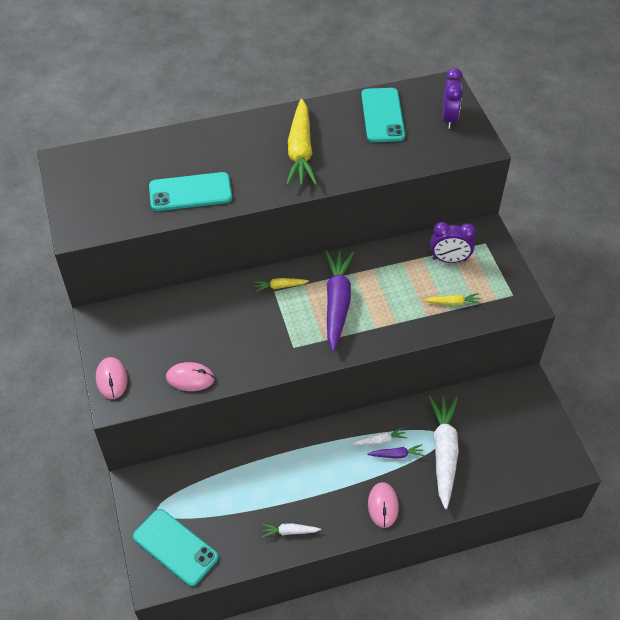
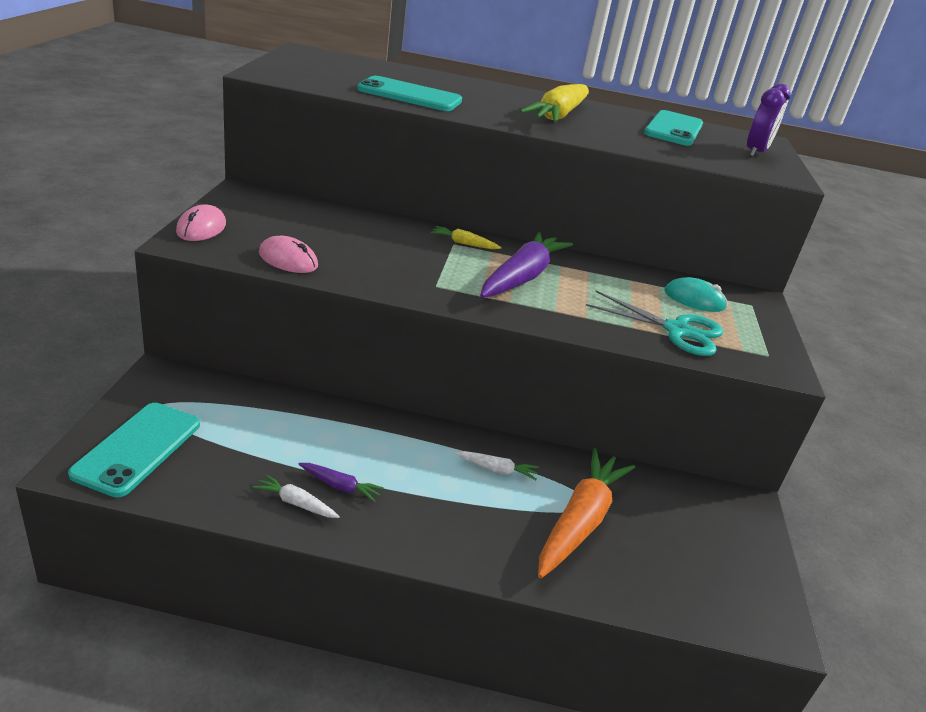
camera: 20 degrees right, 20 degrees down
turquoise phone [133,509,219,586] -> turquoise phone turned 45 degrees clockwise [68,403,200,497]
purple carrot [368,444,424,459] -> purple carrot moved to [299,463,384,502]
pink mouse [368,482,399,528] -> none
yellow carrot [424,293,481,306] -> turquoise scissors [586,291,723,356]
white carrot [428,396,459,509] -> orange carrot [538,448,635,578]
purple clock [431,222,476,263] -> turquoise mouse [665,277,728,312]

